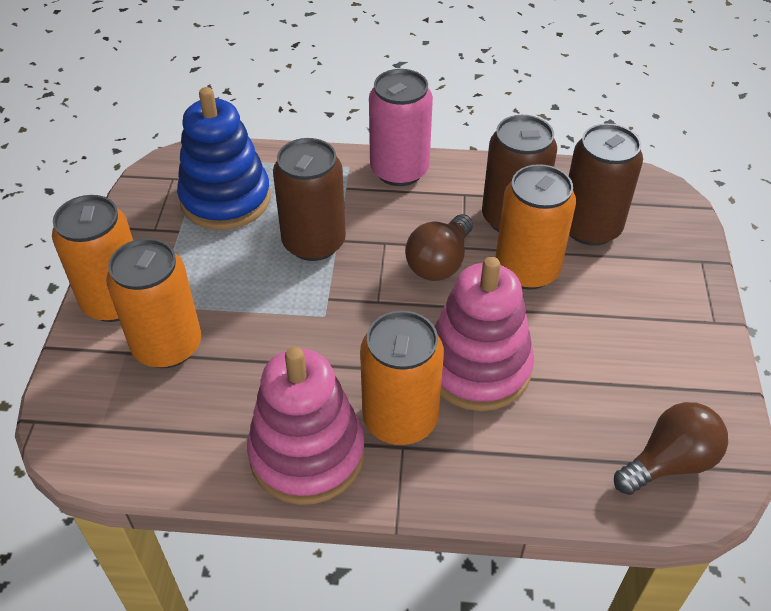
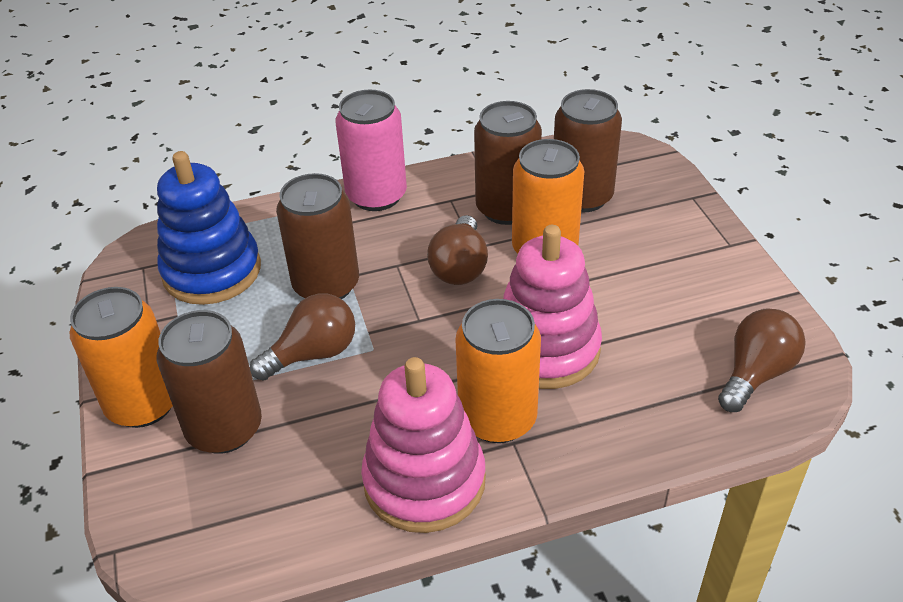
camera: 20 degrees left, 5 degrees down
orange can [106,238,201,368] -> brown can [157,310,262,454]
none -> brown light bulb [250,293,355,381]

